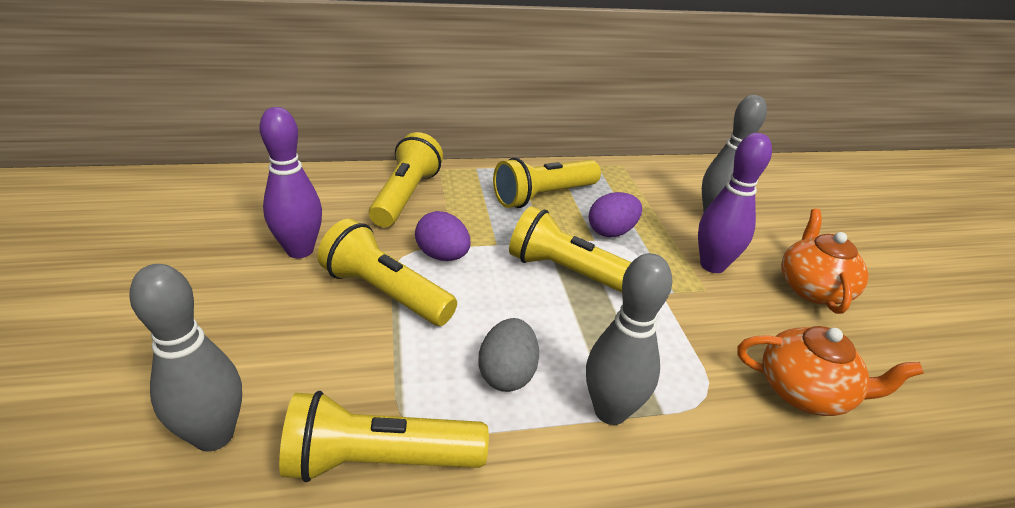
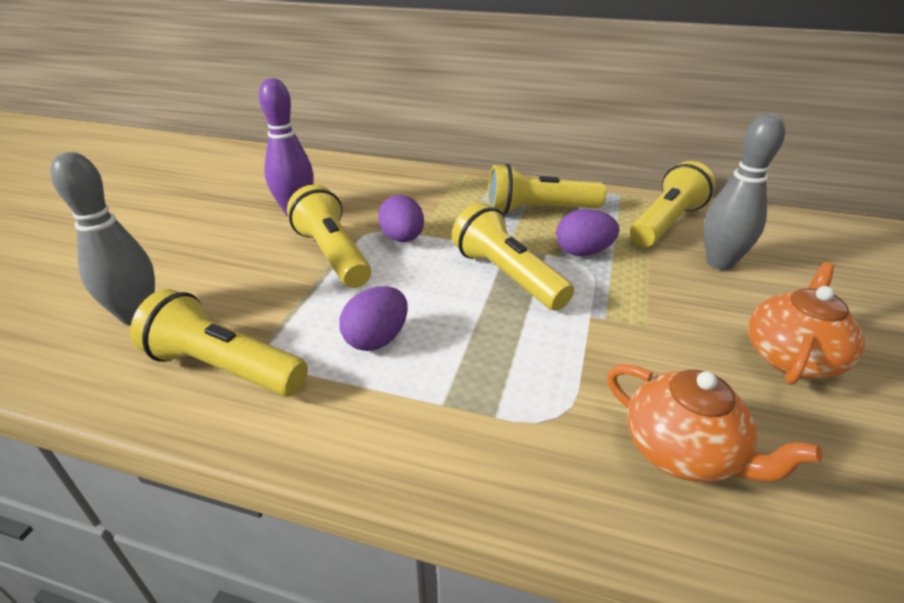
camera: 30 degrees right, 0 degrees up
yellow flashlight [369,132,443,227] -> yellow flashlight moved to [630,161,716,247]
grey egg [478,318,539,392] -> purple egg [339,286,408,351]
grey bowling pin [586,253,672,425] -> none
purple bowling pin [698,133,772,273] -> none

